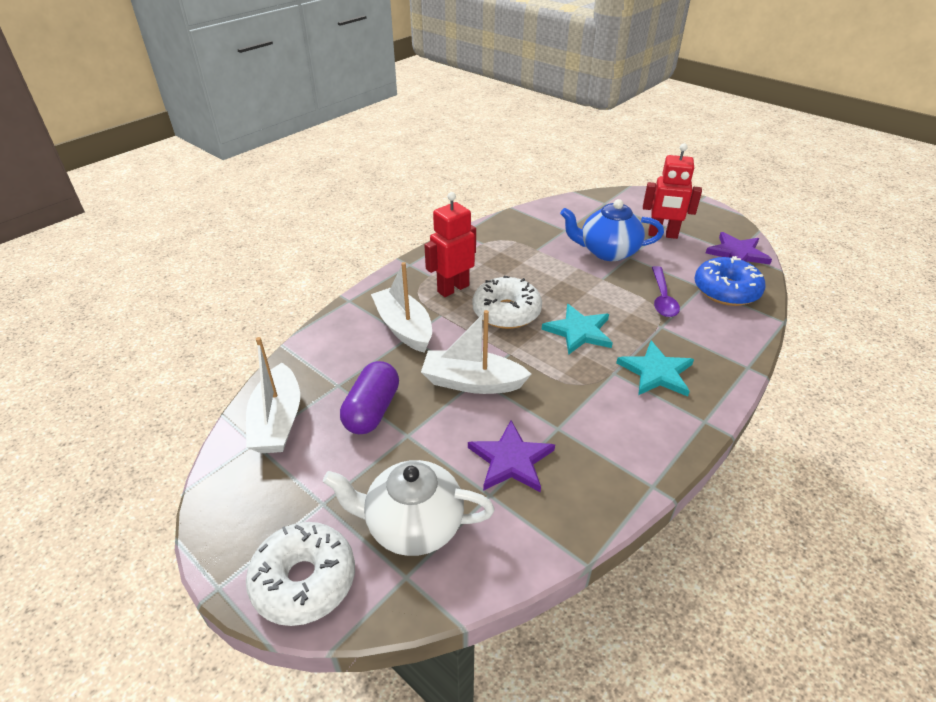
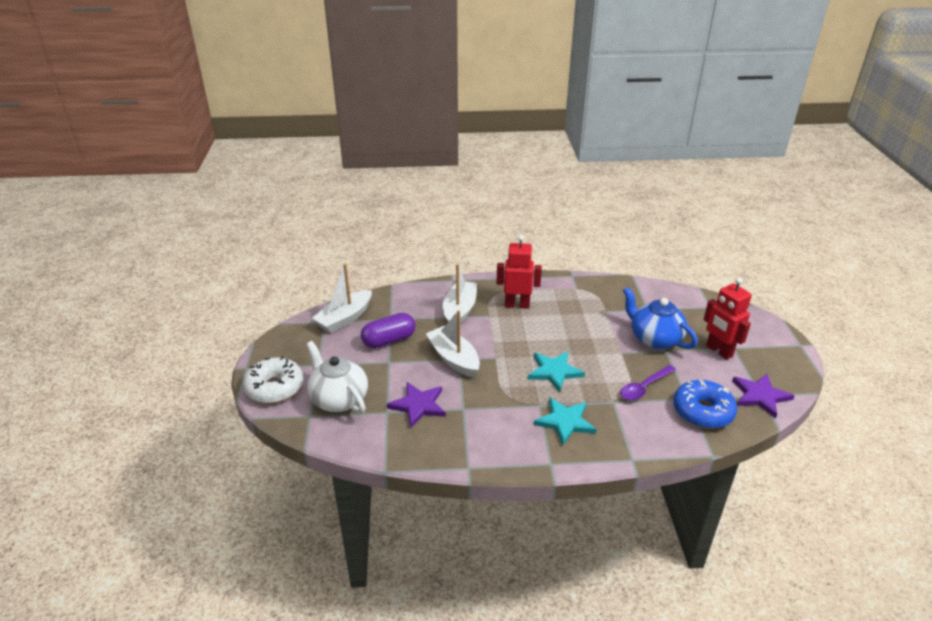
camera: 45 degrees right, 5 degrees down
white donut [472,276,542,329] -> none

